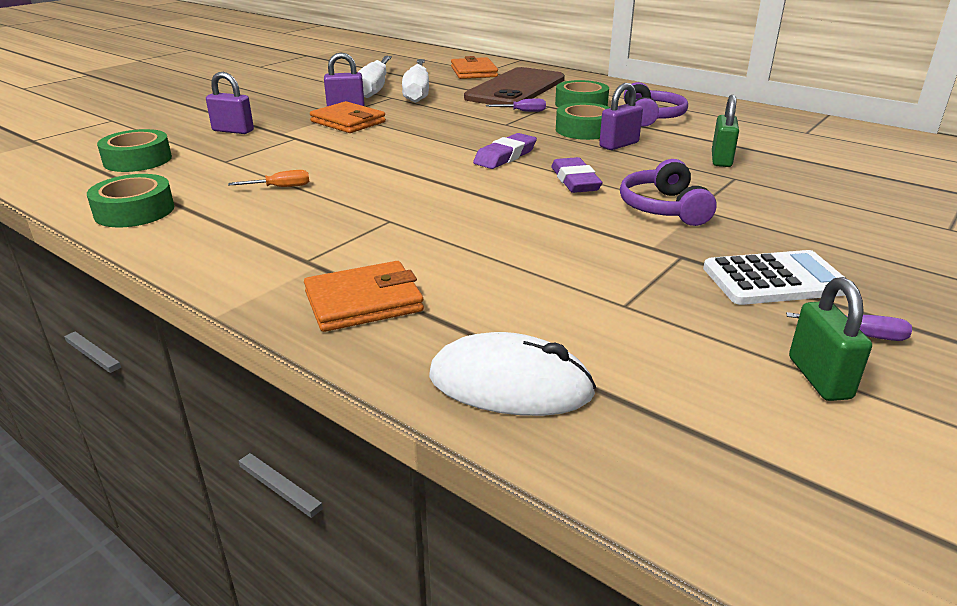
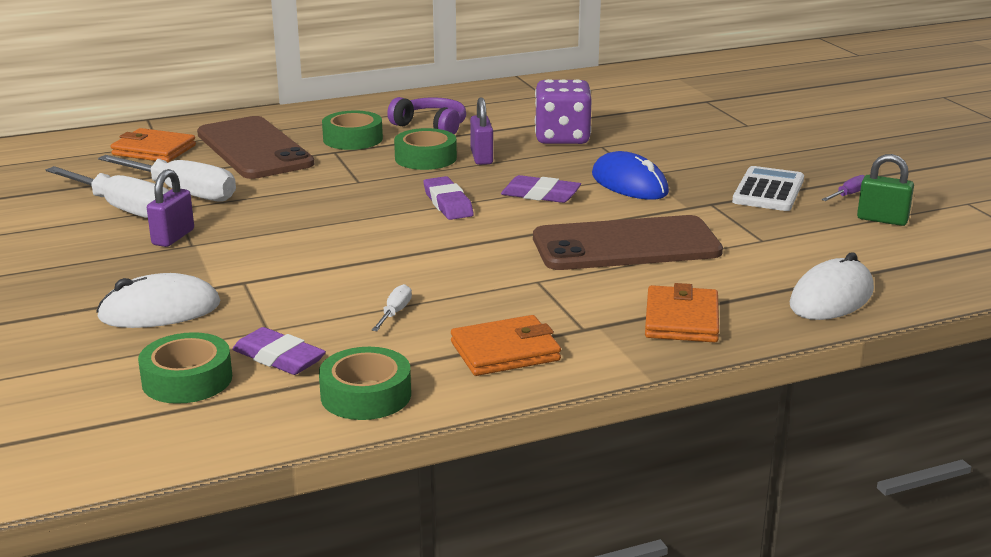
camera: 60 degrees left, 5 degrees down
purple padlock [206,72,254,134] -> white mouse [96,273,220,328]
orange screwdriver [228,170,309,187] -> white screwdriver [372,284,412,331]
orange wallet [310,101,386,133] -> orange wallet moved to [451,315,561,376]
purple screwdriver [486,99,546,112] -> none
purple headphones [620,159,717,226] -> blue mouse [592,151,669,200]
green padlock [712,95,739,167] -> purple dice [535,79,592,144]
none -> purple eraser [232,327,326,375]
none -> brown phone [533,215,723,270]

